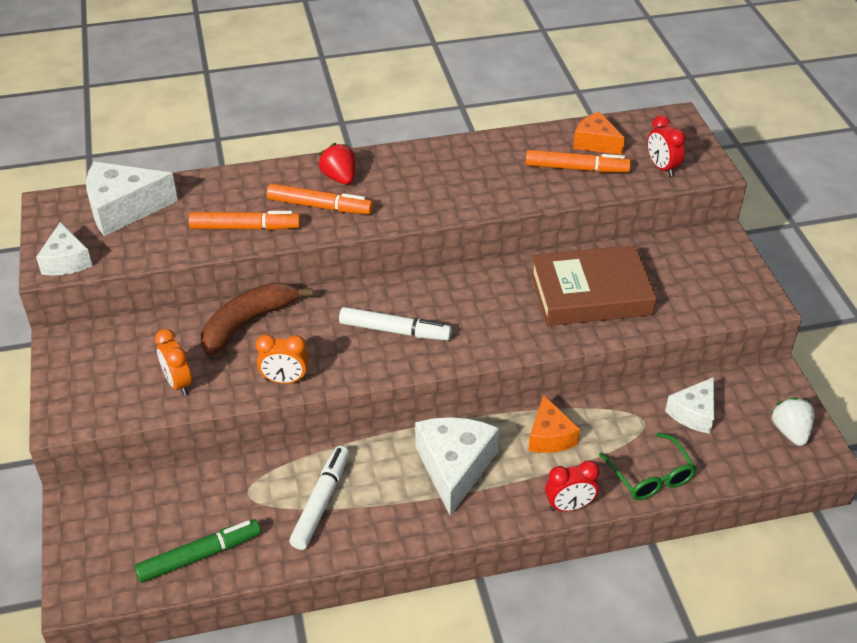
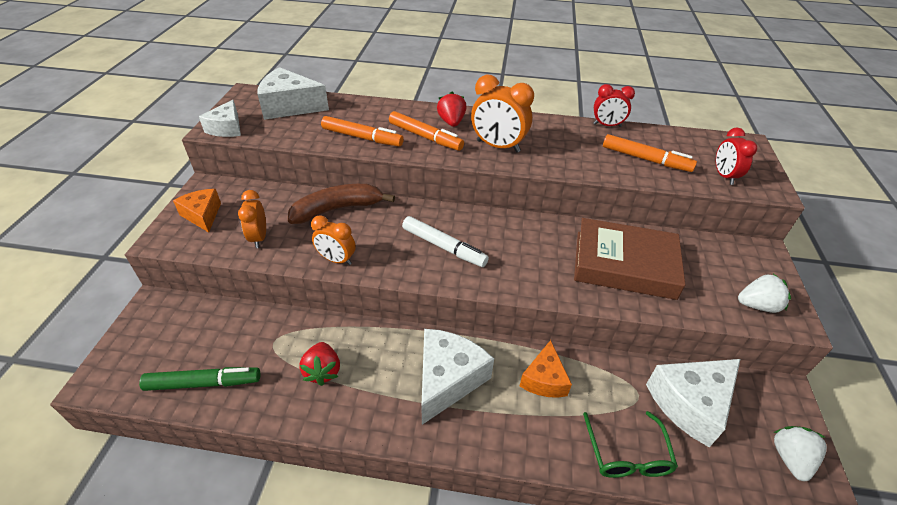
camera: 20 degrees right, 0 degrees up
white marker [289,446,349,550] -> red strawberry [299,342,340,386]
red clock [545,460,600,512] -> red clock moved to [593,84,635,127]
orange cheese [573,111,625,155] -> orange cheese moved to [173,189,221,232]
white cheese [665,377,714,434] -> white cheese [646,359,740,447], size x1.60
none -> orange clock [471,75,534,153]
none -> white strawberry [738,274,791,313]

